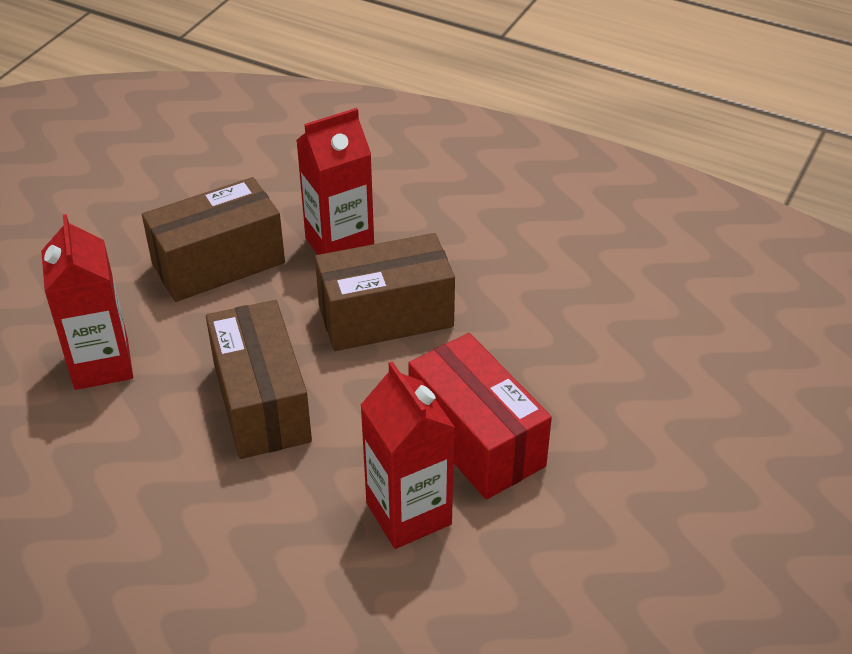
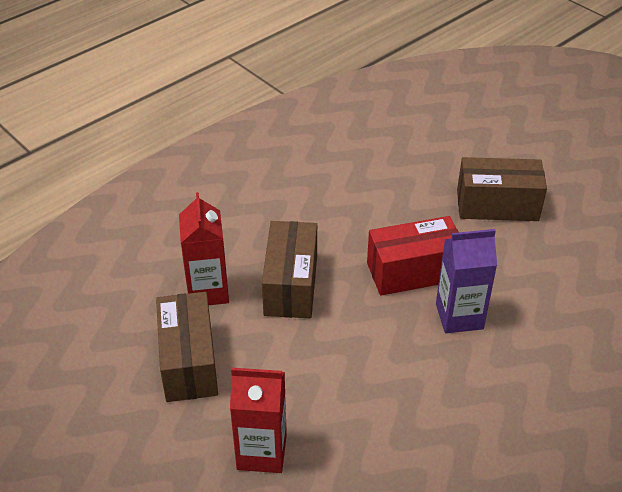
camera: 70 degrees left, 0 degrees up
brown box [206,300,312,459] -> brown box moved to [457,157,547,221]
red carton [360,361,455,549] -> purple carton [436,229,497,333]

